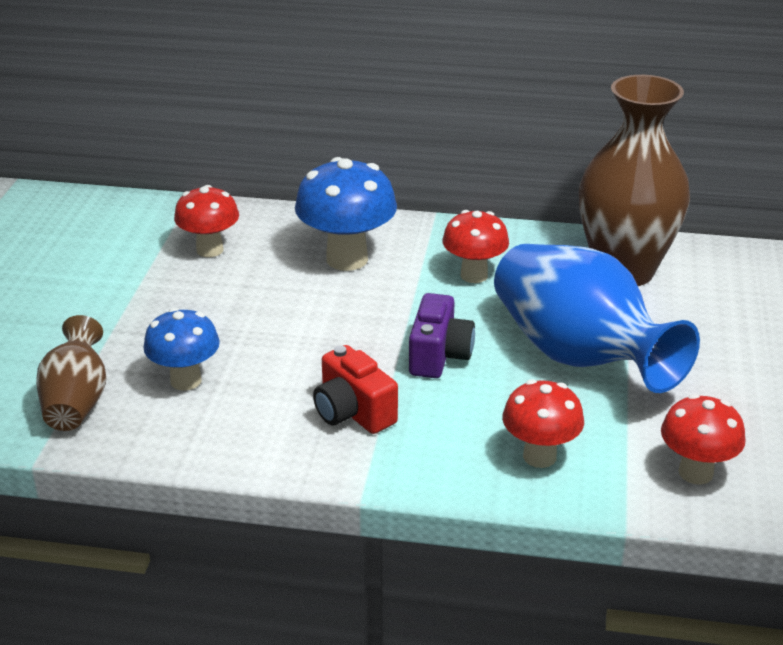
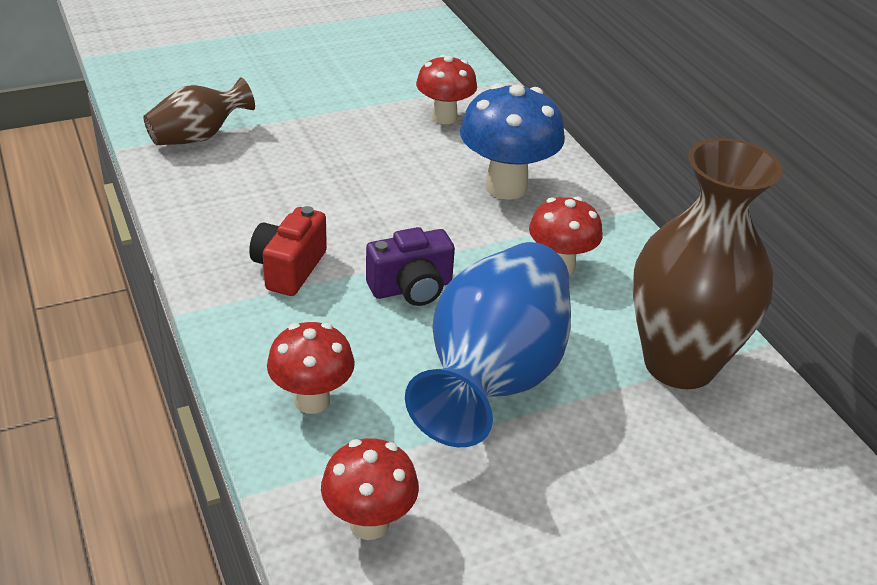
camera: 55 degrees right, 5 degrees up
blue mushroom [143,308,220,391] -> none

